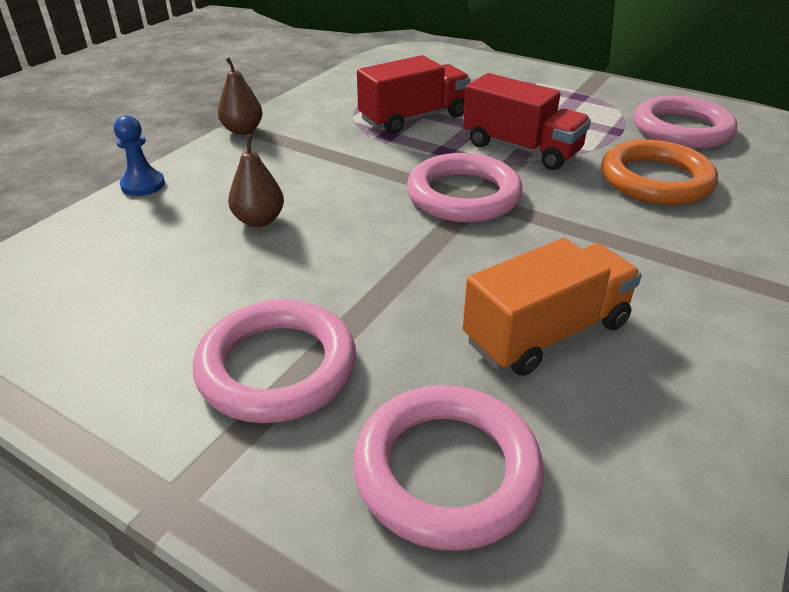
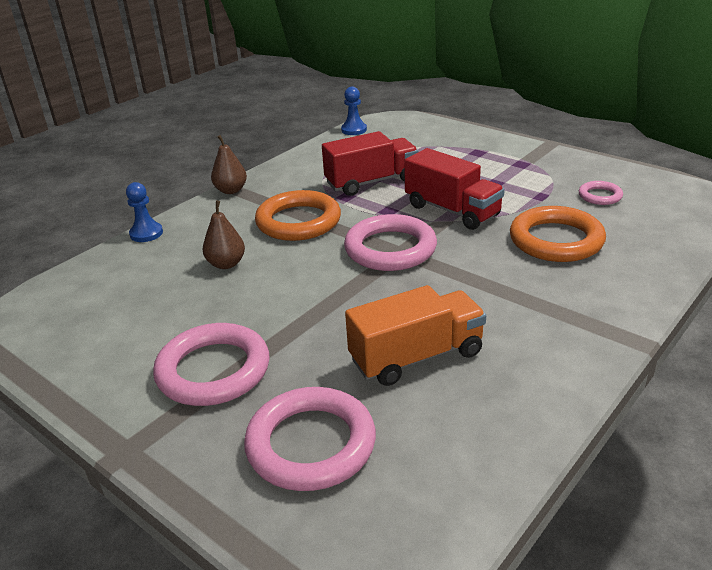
camera: 10 degrees right, 5 degrees down
pink ring [634,95,737,149] -> pink ring [579,181,623,205], size x0.51
none -> orange ring [255,190,341,241]
none -> blue pawn [341,87,367,135]

